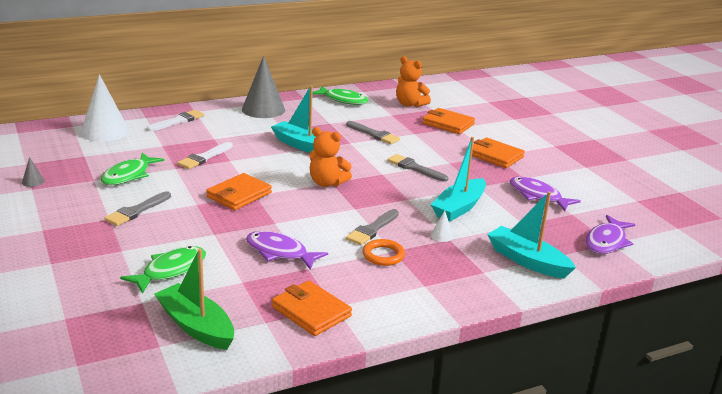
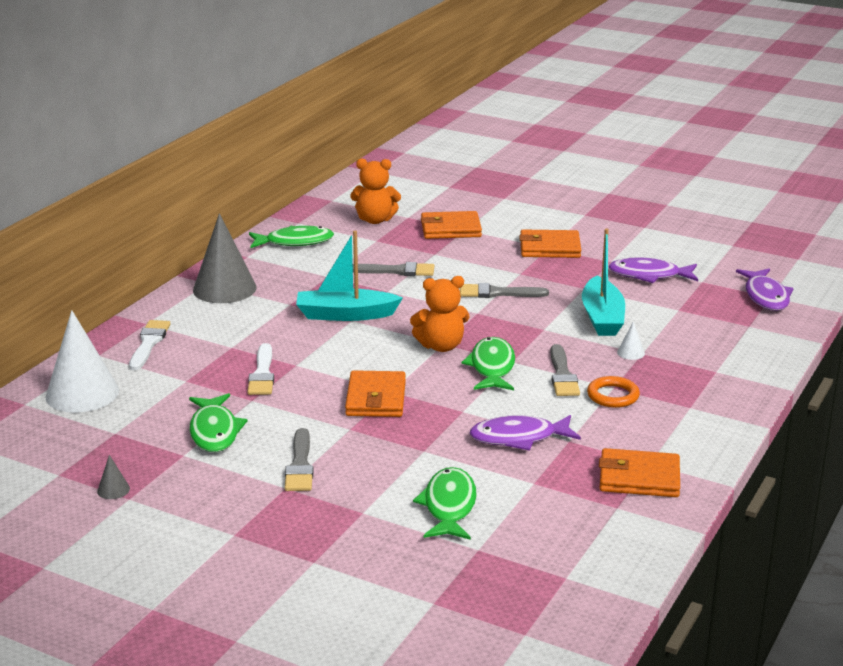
camera: 35 degrees left, 0 degrees up
green boat [154,249,234,350] -> none
turquoise boat [487,191,576,279] -> none
none -> green fish [461,337,515,390]

